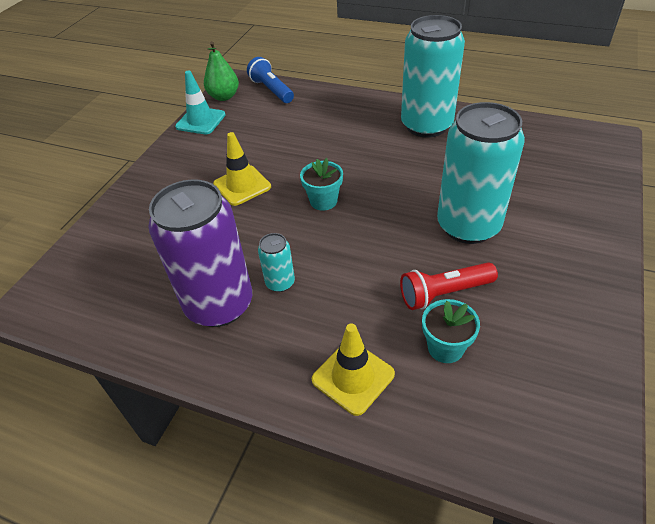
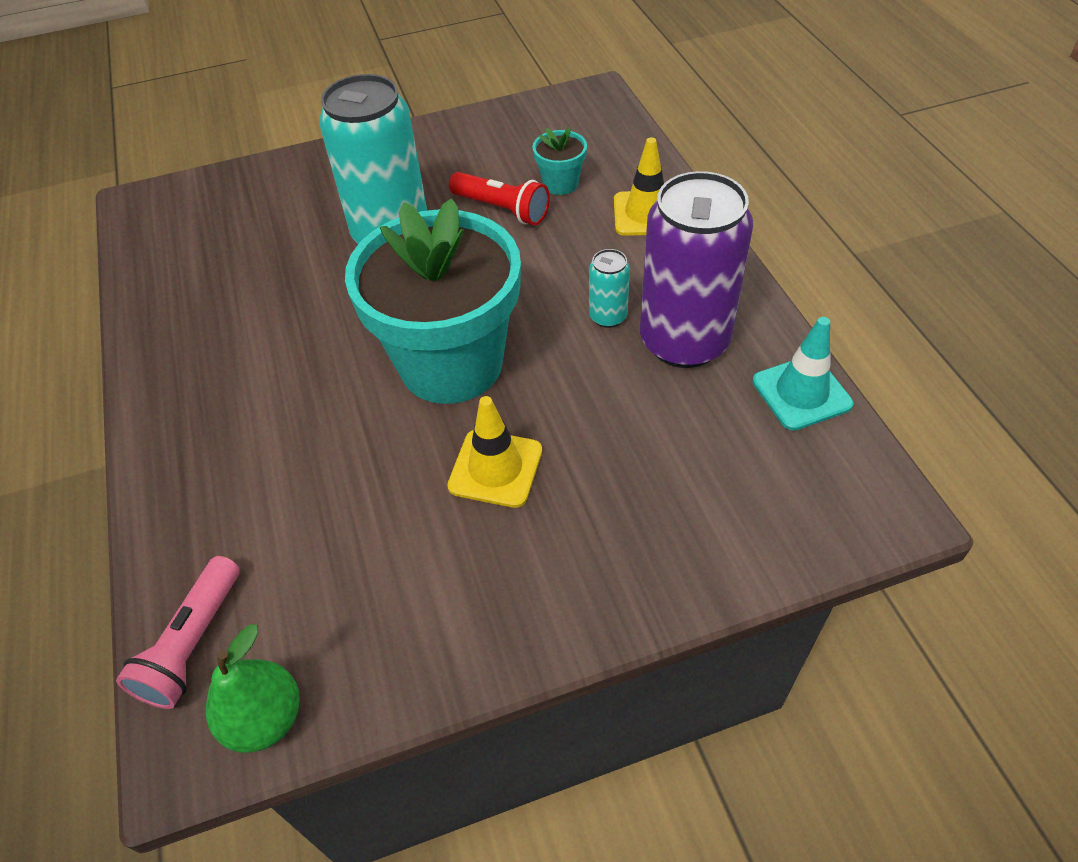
camera: 130 degrees left, 5 degrees up
turquoise traffic cone [175,71,226,134] -> turquoise traffic cone moved to [752,317,853,431]
blue flashlight [247,57,294,103] -> pink flashlight [116,556,240,709]
turquoise flower pot [300,158,343,211] -> turquoise flower pot [345,198,521,404], size x2.47
turquoise can [401,15,465,138] -> none

